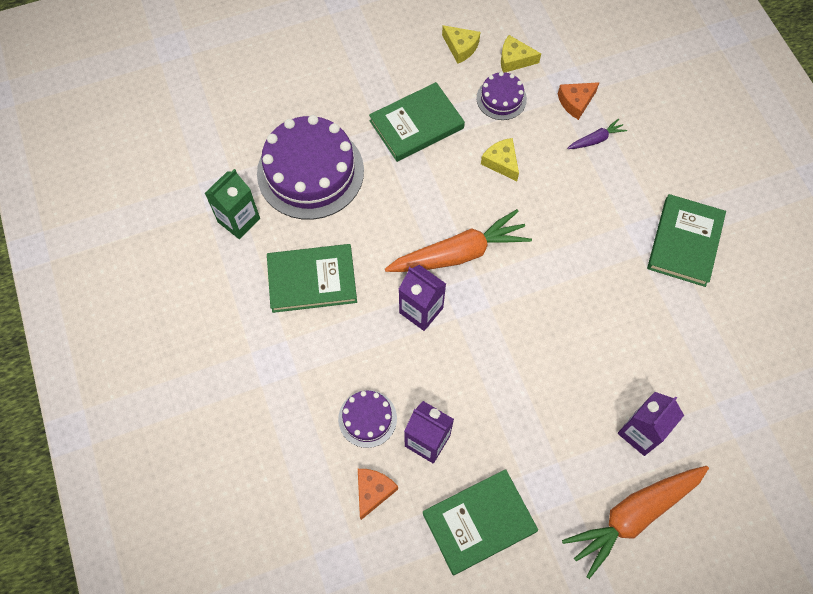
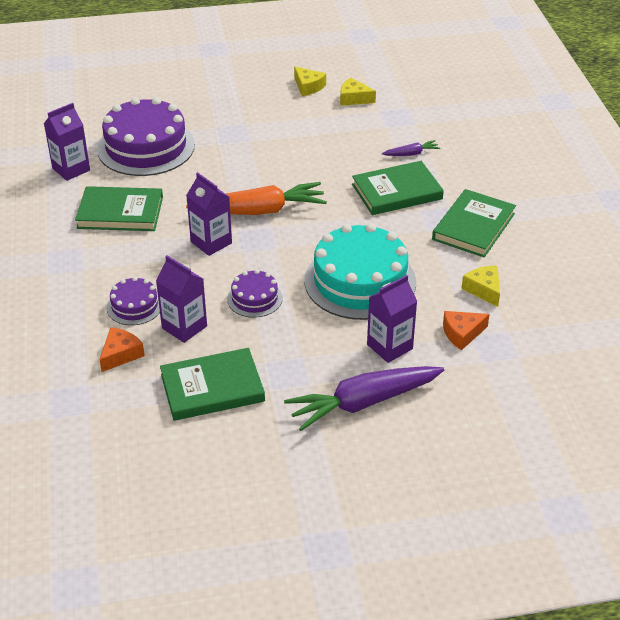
camera: 10 degrees right, 25 degrees down
green carton [205,169,260,239] -> purple carton [44,103,90,181]
green book [369,82,465,162] -> green book moved to [352,161,444,215]
purple cake [476,72,527,120] -> purple cake moved to [227,269,283,318]
yellow cheese [481,138,519,181] -> yellow cheese moved to [461,266,500,307]
orange cheese [558,82,600,120] -> orange cheese moved to [443,311,490,350]
orange carrot [562,466,709,579] -> purple carrot [284,366,444,431]
none -> turquoise cake [304,223,416,320]

